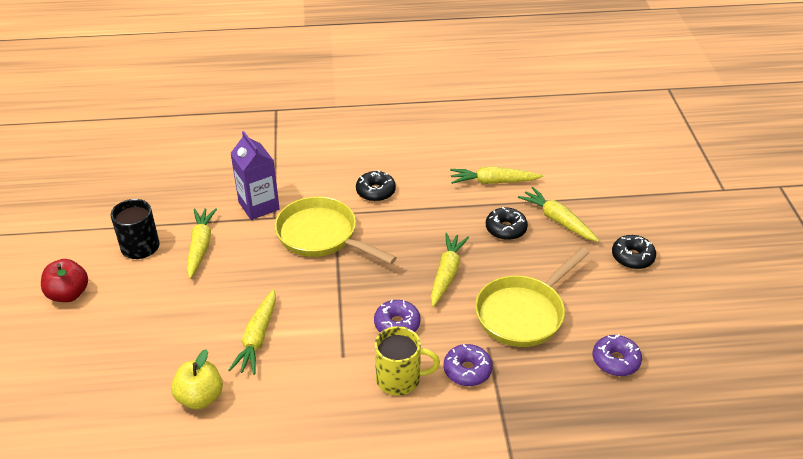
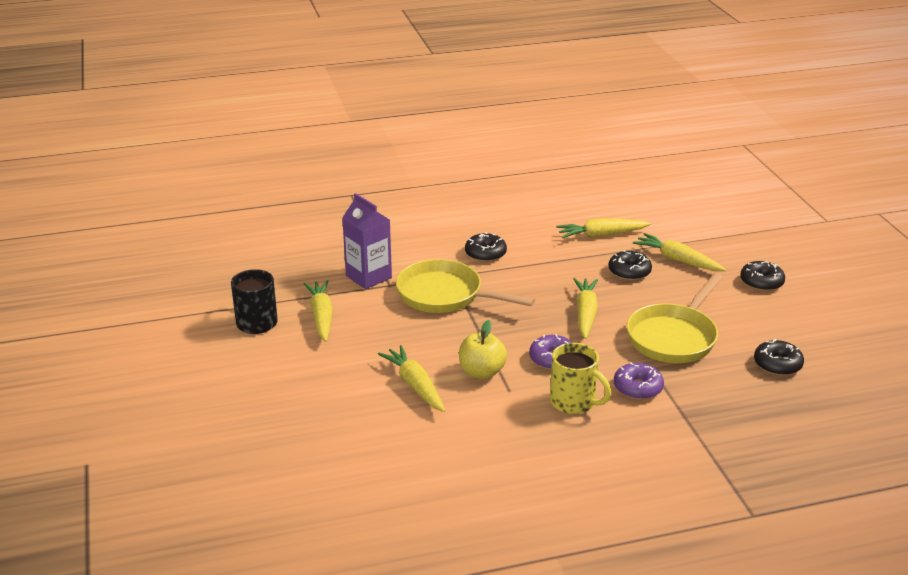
camera: 10 degrees left, 10 degrees down
red apple [41,259,88,302] -> none
yellow apple [171,349,223,409] -> yellow apple moved to [459,320,507,379]
yellow carrot [228,289,276,375] -> yellow carrot turned 150 degrees clockwise [378,345,445,412]
yellow mug [375,326,440,395] -> yellow mug turned 45 degrees clockwise [550,343,611,414]
purple donut [593,334,642,376] -> black donut [754,339,804,376]

